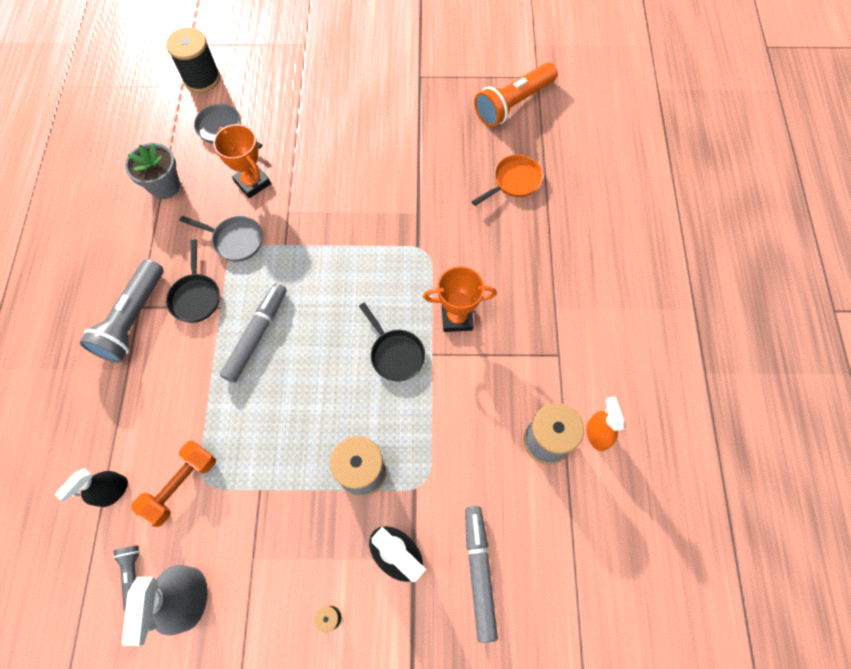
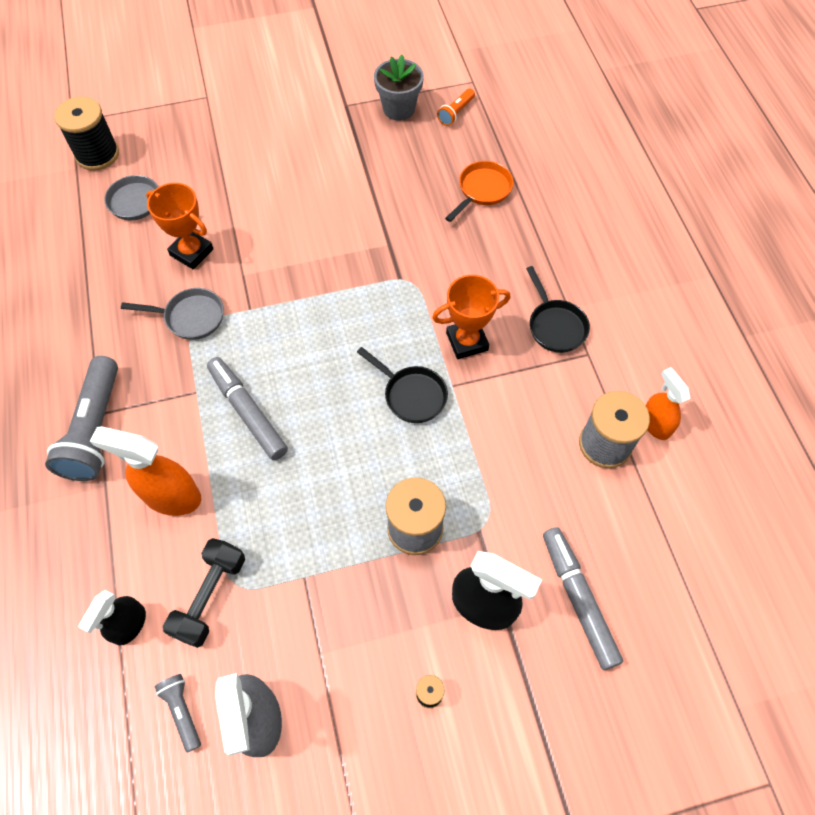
camera: 15 degrees left, 5 degrees down
grey flower pot [125,143,180,199] -> grey flower pot moved to [374,55,424,121]
orange dumbbell [131,440,216,527] -> black dumbbell [163,538,245,648]
black pan [166,240,220,323] -> black pan moved to [526,266,590,353]
grey marker [220,283,287,383] -> grey marker turned 45 degrees counterclockwise [207,357,288,460]
orange flashlight [474,63,557,127] -> orange flashlight [437,89,475,126], size x0.48
none -> orange spray bottle [90,426,201,516]

